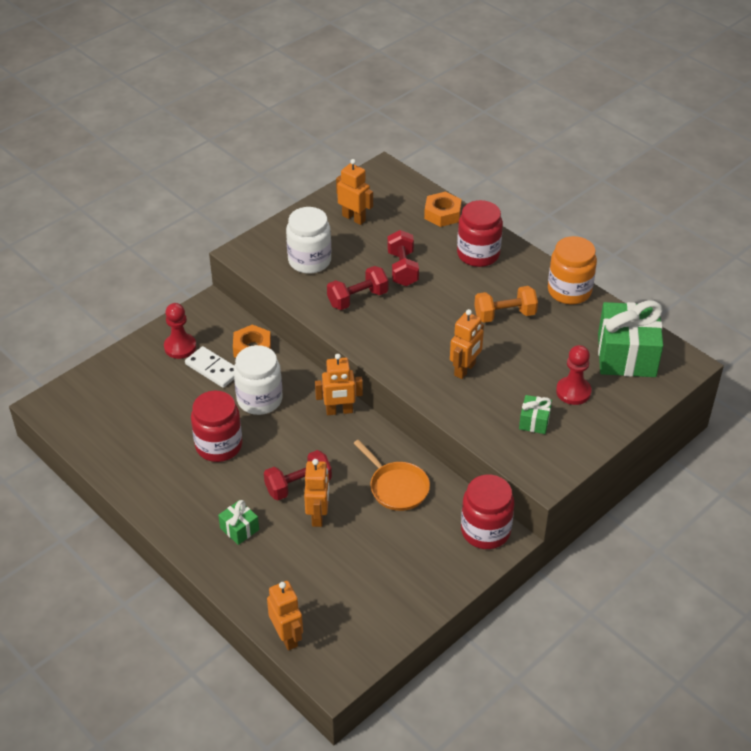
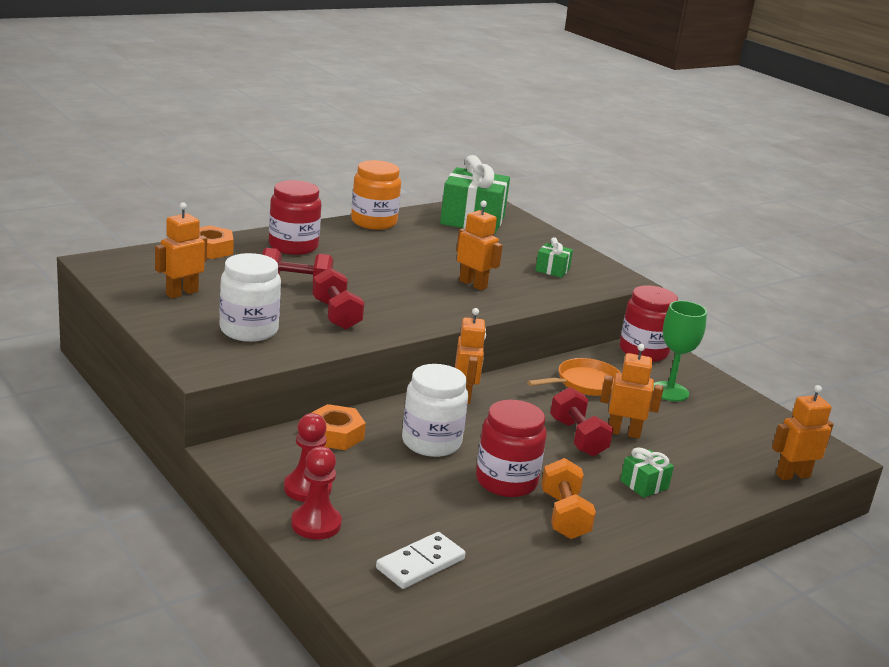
camera: 85 degrees left, 20 degrees down
white domino [185,346,234,388] -> white domino moved to [376,532,466,589]
orange dumbbell [474,286,538,323] -> orange dumbbell moved to [541,458,596,539]
red pawn [556,345,592,405] -> red pawn moved to [291,446,342,540]
none -> green goblet [653,301,707,401]

